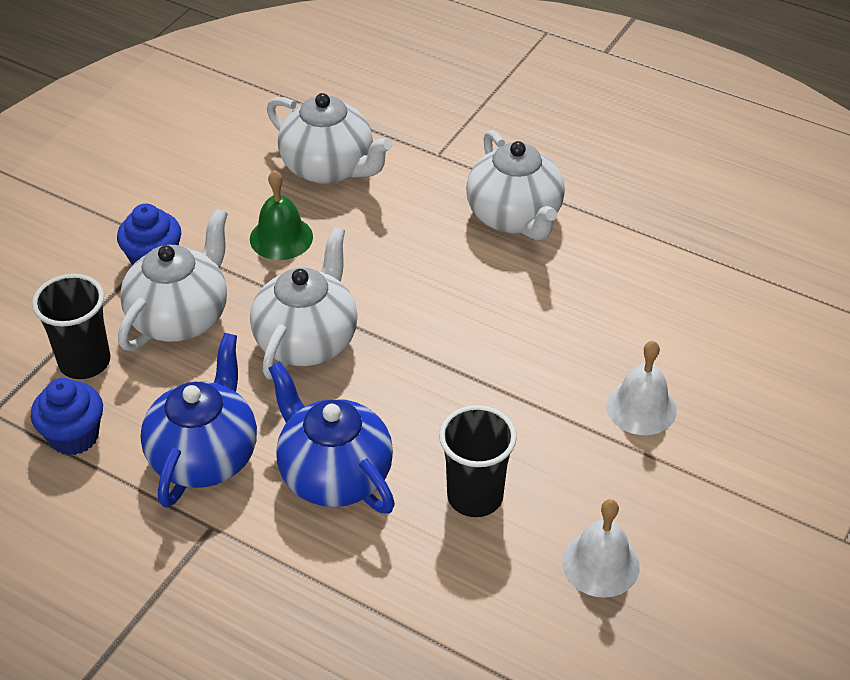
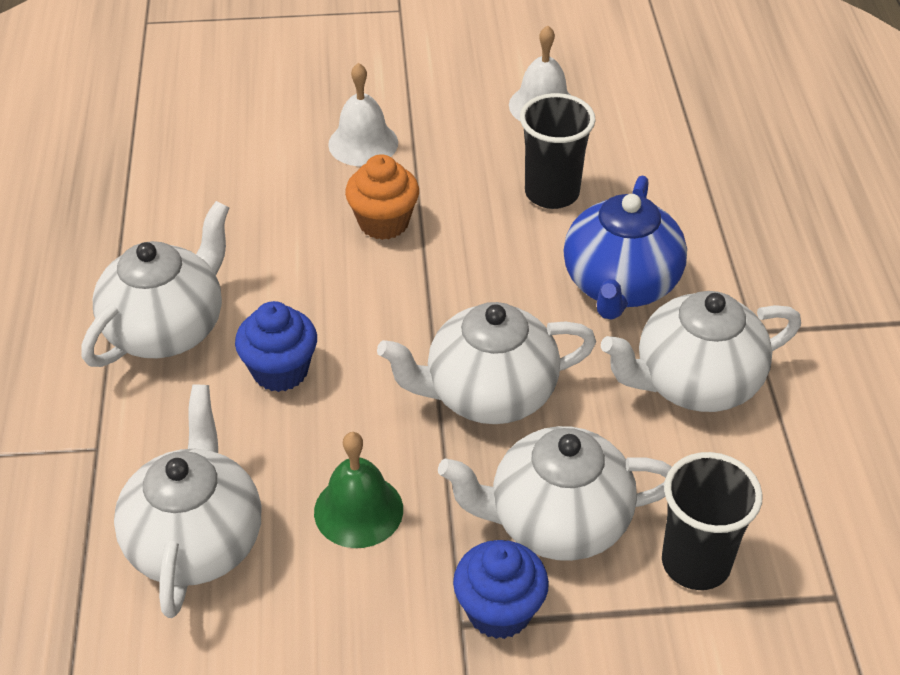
camera: 125 degrees left, 0 degrees up
blue cupcake [31,378,103,455] -> blue cupcake moved to [235,301,317,392]
blue teapot [140,333,257,507] -> white teapot [601,291,801,412]
none -> orange cupcake [345,154,419,240]

